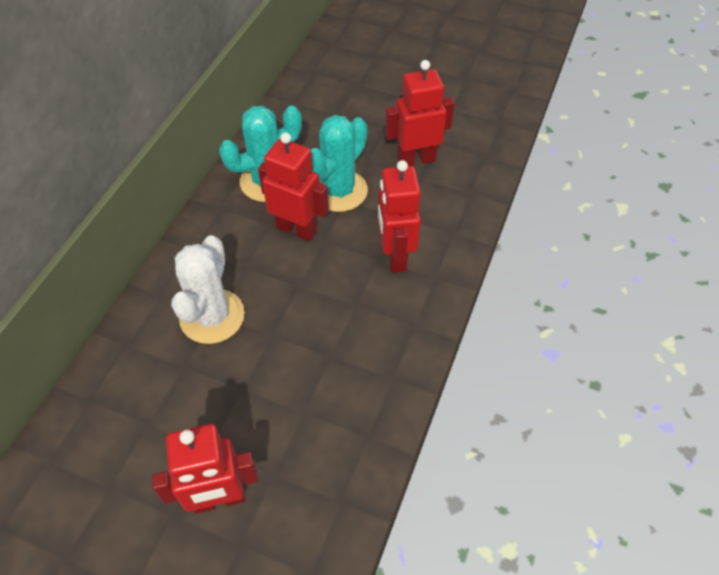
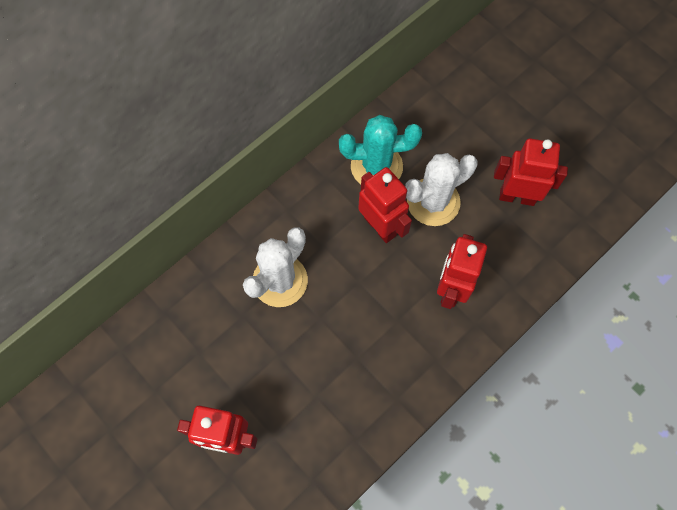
camera: 25 degrees right, 15 degrees up
turquoise cactus [311,115,368,212] -> white cactus [405,153,477,226]

